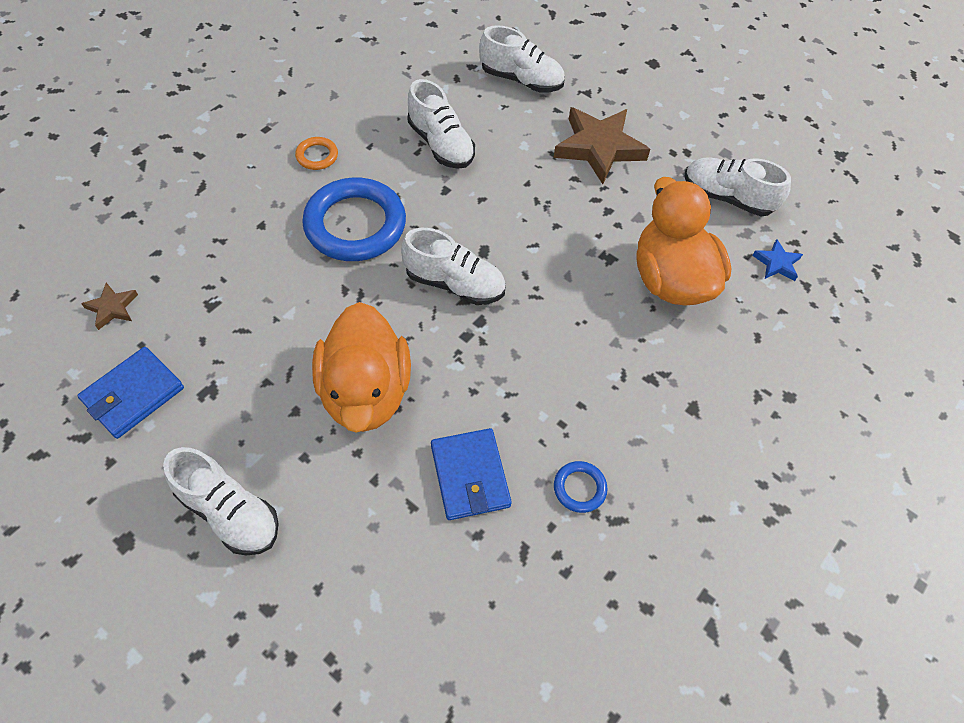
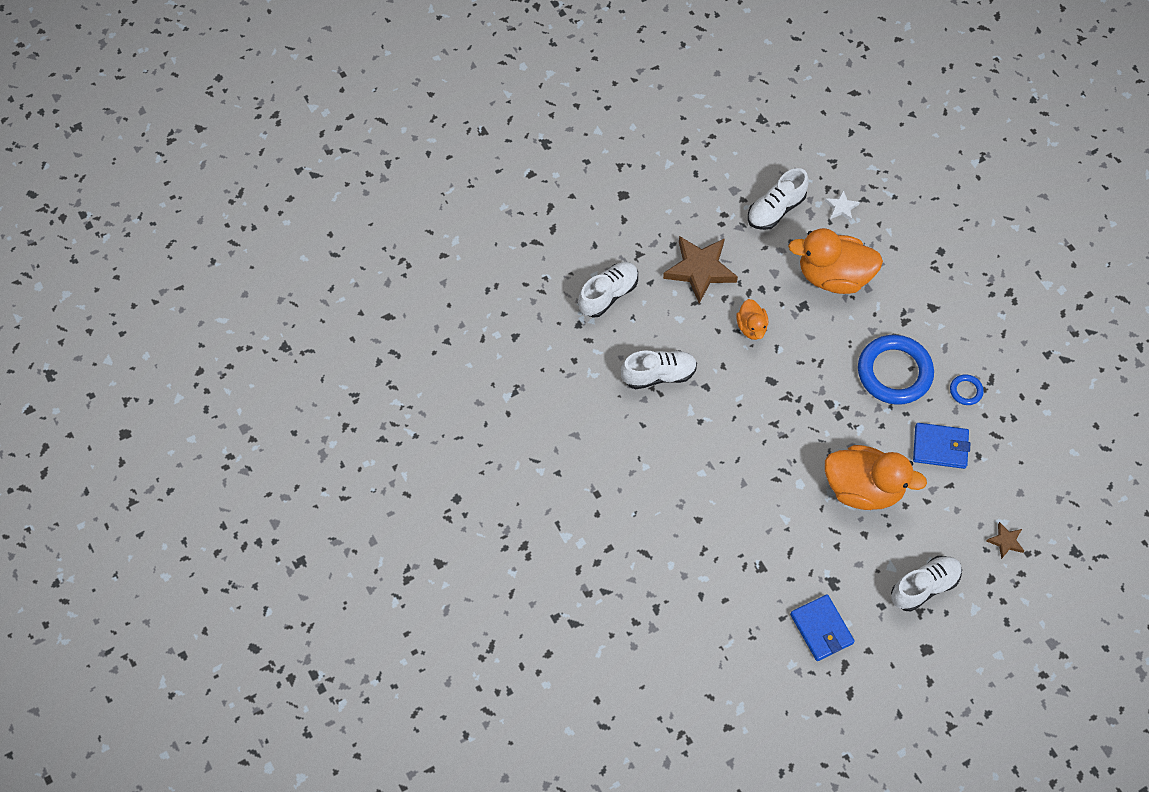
camera: 65 degrees left, 5 degrees up
brown star [81,283,138,330] -> brown star moved to [986,522,1024,559]
orange ring [295,137,338,170] -> none
blue ring [302,178,406,261] -> blue ring moved to [858,335,934,405]
white shoe [401,228,506,305] -> none
blue star [752,239,803,281] -> white star [825,190,860,221]
none -> orange duck [736,299,768,340]

